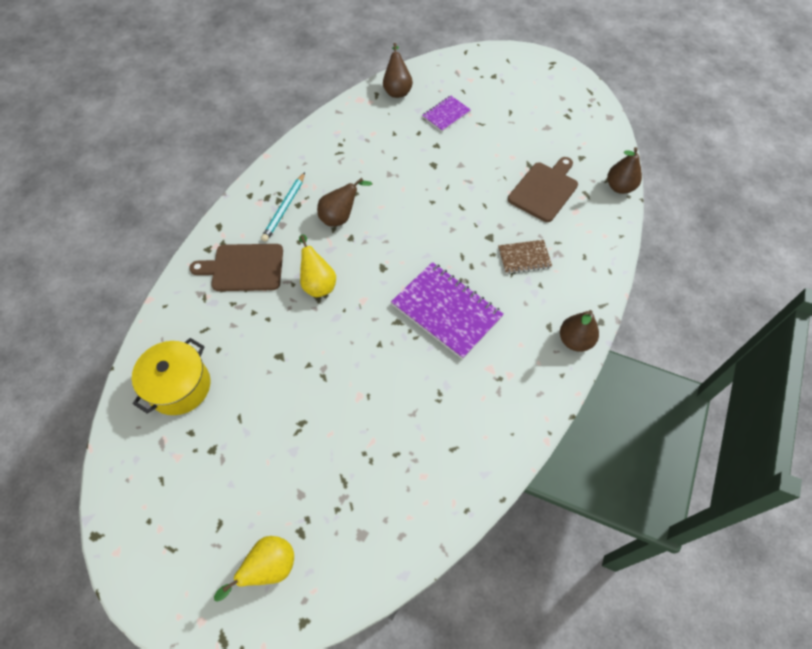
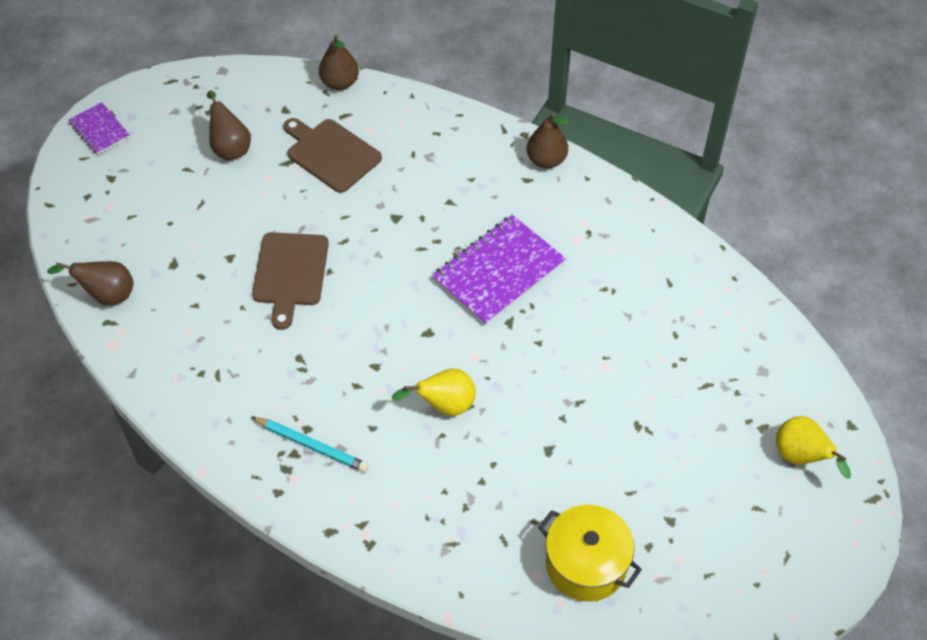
camera: 85 degrees left, 5 degrees down
brown cutting board [189,244,283,291] -> brown cutting board moved to [252,232,329,330]
brown pear [317,178,372,227] -> brown pear moved to [207,90,251,161]
purple notebook [422,96,471,132] -> purple notebook moved to [69,102,130,155]
brown notebook [498,240,552,274] -> none

